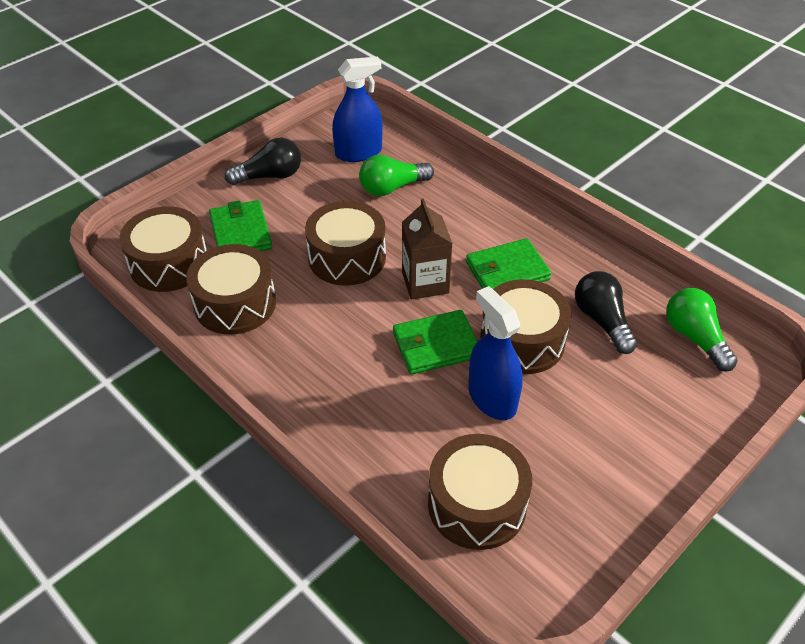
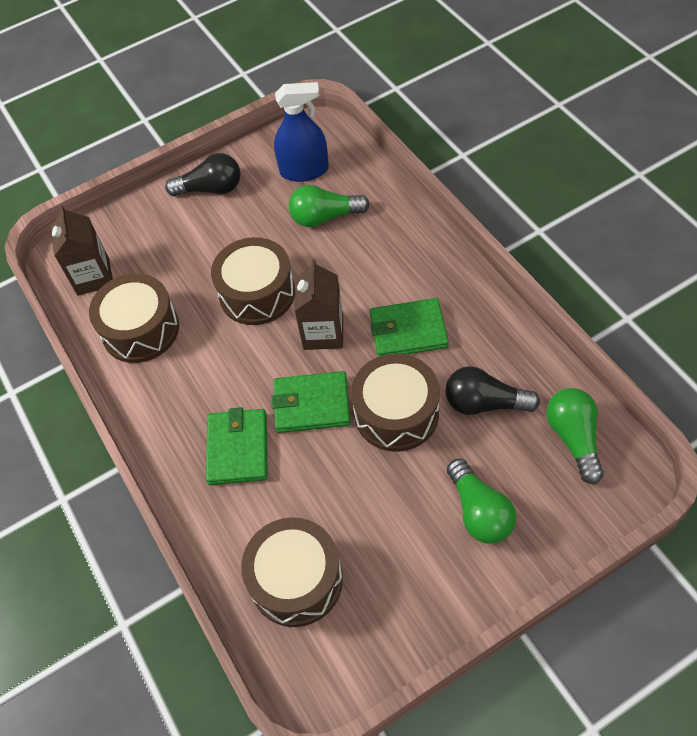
camera: 20 degrees right, 10 degrees up
brown drum [119,206,207,292] -> brown carton [51,205,113,296]
green wallet [209,200,272,251] -> green wallet moved to [206,407,268,485]
blue spray bottle [468,286,523,420] -> none
black light bulb [575,271,637,354] -> black light bulb turned 75 degrees counterclockwise [445,366,540,415]
none -> green light bulb [447,459,516,544]

